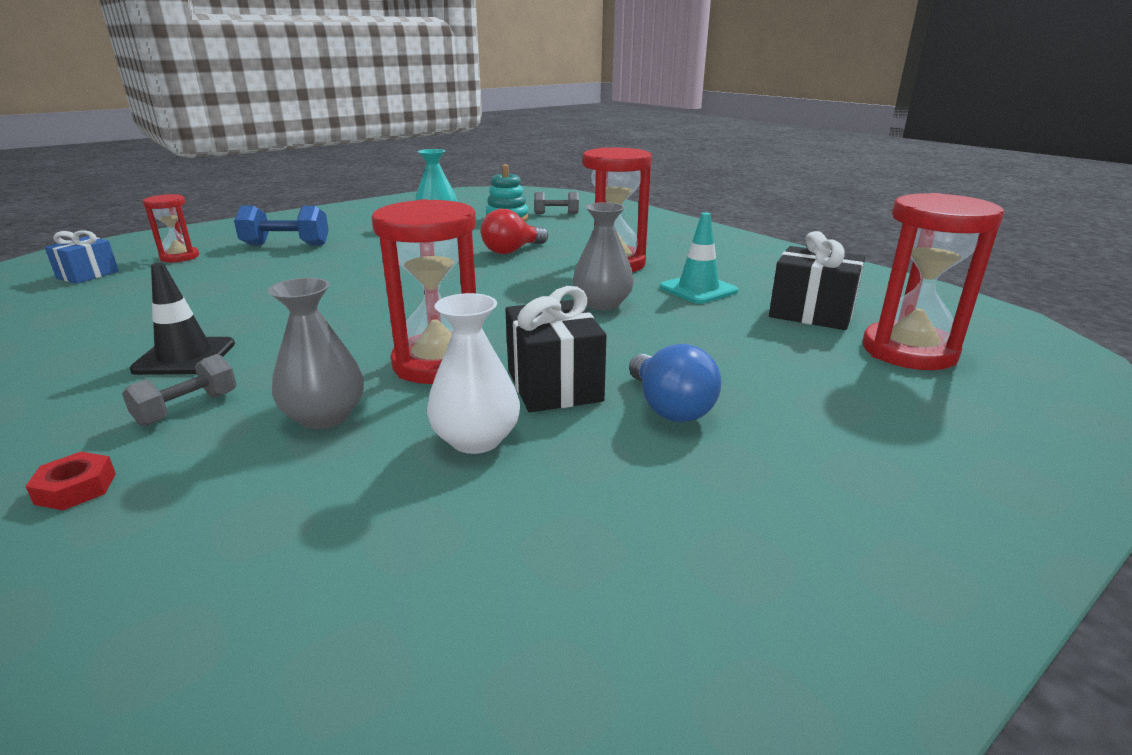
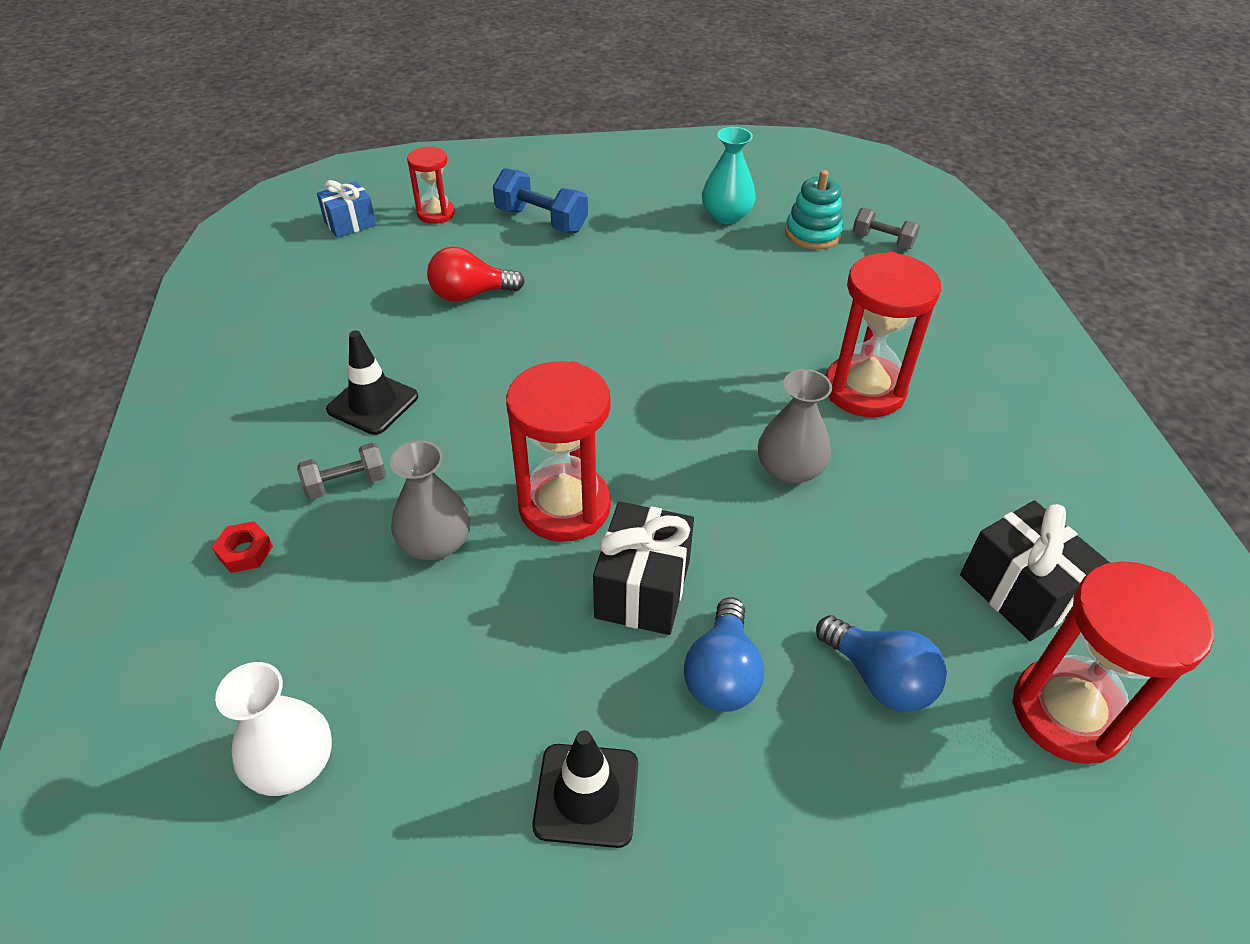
camera: 30 degrees right, 20 degrees up
white vase [427,293,520,454] -> white vase moved to [215,662,332,796]
red light bulb [481,209,548,254] -> red light bulb moved to [427,247,525,302]
turquoise traffic cone [660,212,738,304] -> none
none -> black traffic cone [532,730,638,848]
none -> blue light bulb [816,615,947,712]

